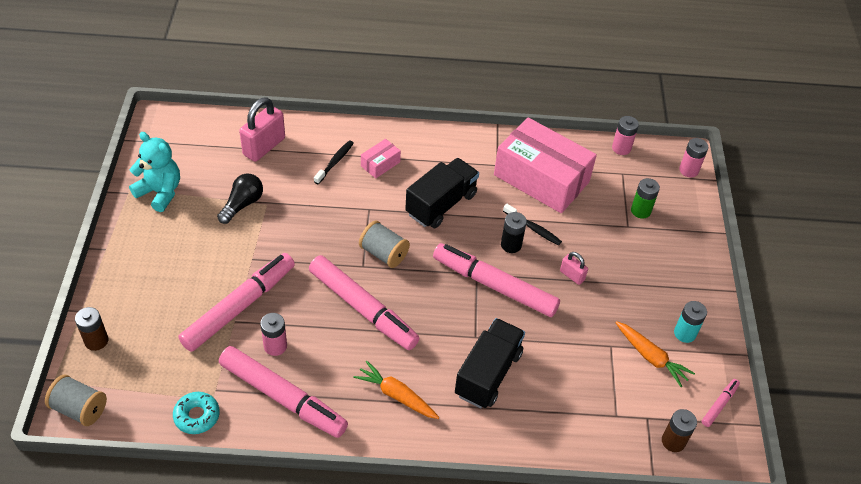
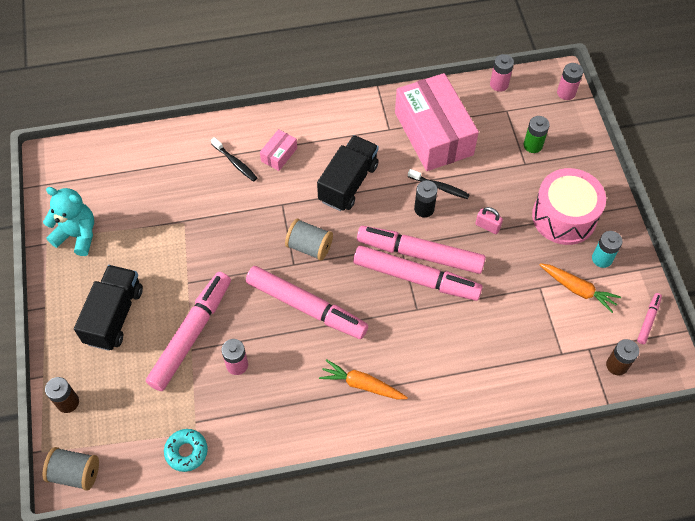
camera: 10 degrees left, 10 degrees up
black light bulb [217,173,263,224] -> none
pink marker [219,346,348,438] -> pink marker moved to [353,245,483,301]
pink padlock [239,97,285,162] -> none
black toothbrush [314,140,354,184] -> black toothbrush turned 120 degrees clockwise [211,137,257,182]
black truck [455,318,525,408] -> black truck moved to [74,265,143,351]
pink box [494,117,597,213] -> pink box turned 45 degrees clockwise [395,73,479,171]
none -> pink drum [532,168,606,245]

